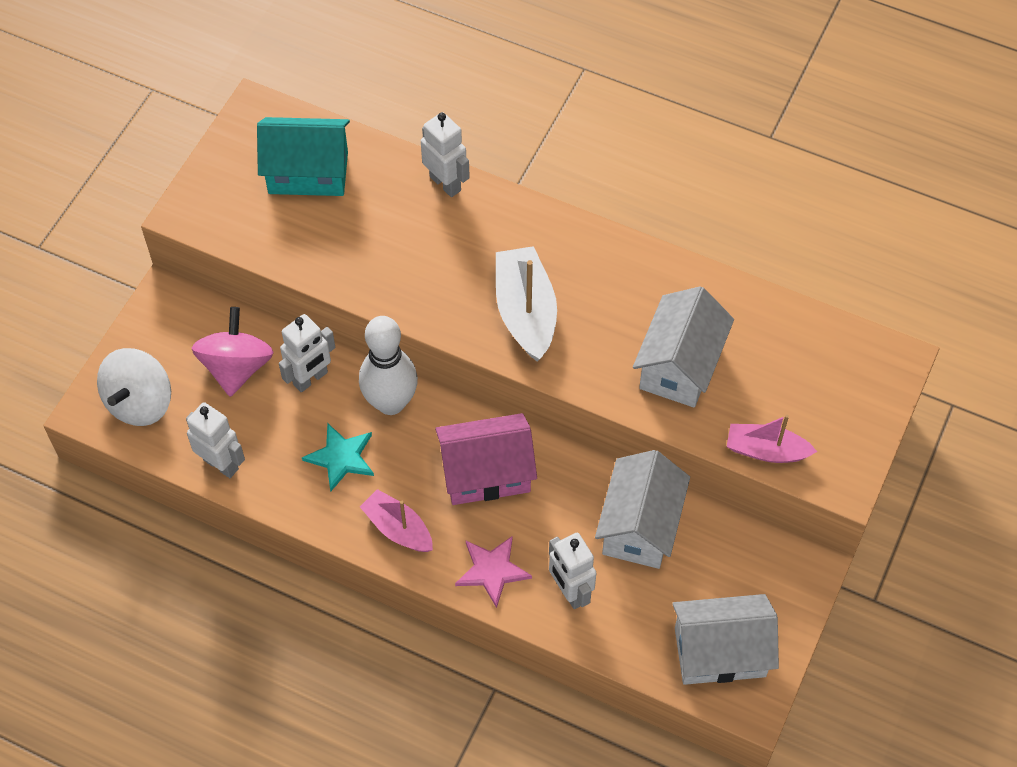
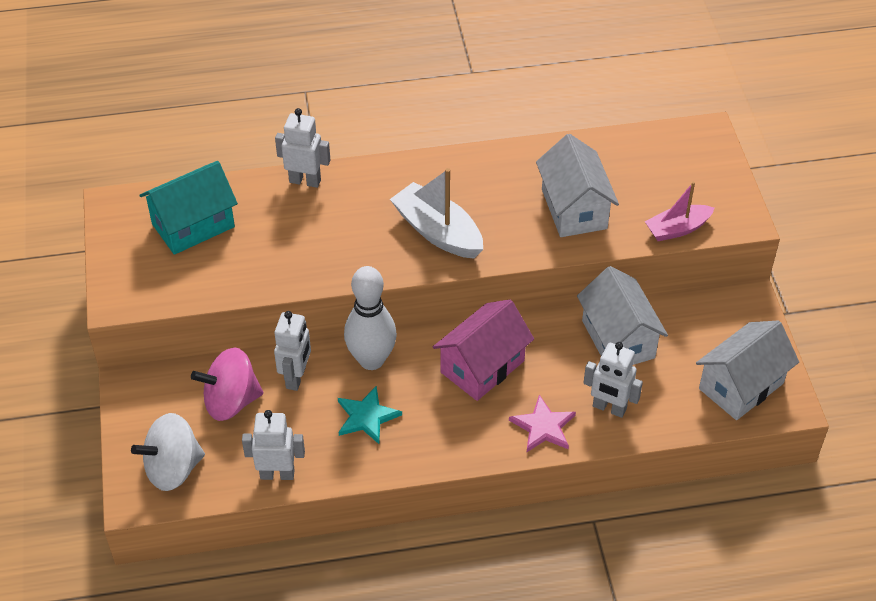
camera: 35 degrees left, 10 degrees down
white spinning top [97,348,171,426] -> white spinning top turned 75 degrees clockwise [131,413,205,491]
pink spinning top [192,307,274,397] -> pink spinning top turned 75 degrees counterclockwise [191,347,263,421]
pink boat [360,489,433,552] -> none

